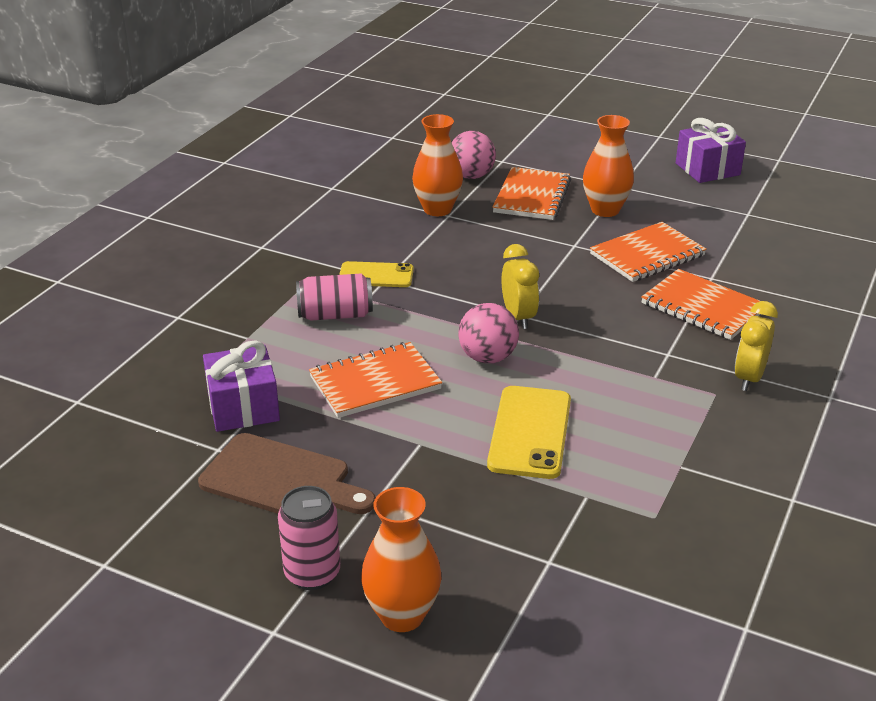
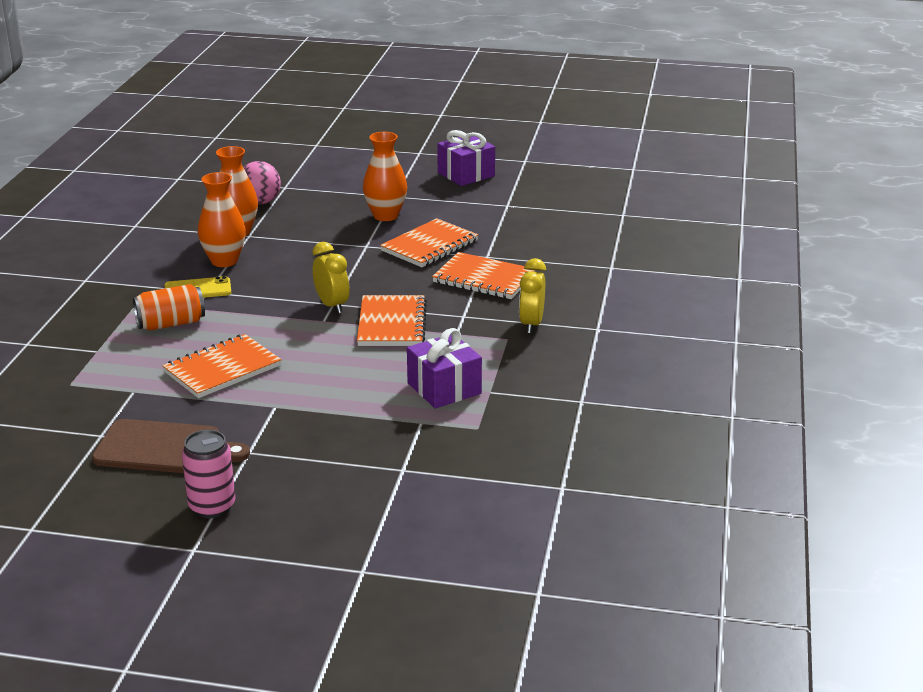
camera: 15 degrees left, 5 degrees down
purple gift [203,340,280,432] -> purple gift moved to [407,328,482,408]
pink can [296,273,373,321] -> orange can [133,284,205,330]
orange vase [361,487,441,632] -> orange vase moved to [198,172,246,267]
pink ball [458,303,519,363] -> none
yellow phone [487,386,571,479] -> none
orange notebook [493,167,571,220] -> orange notebook moved to [357,295,427,346]

